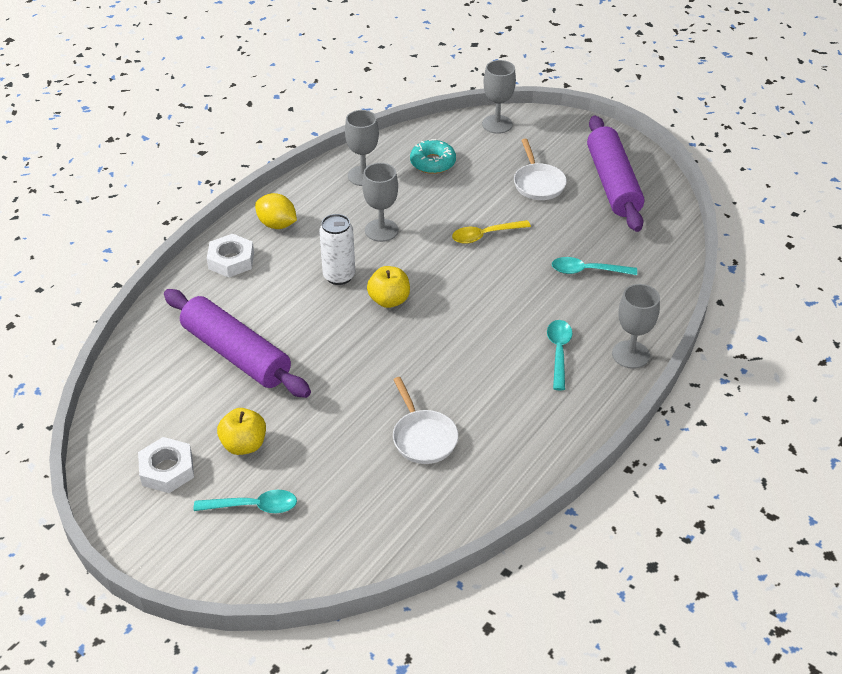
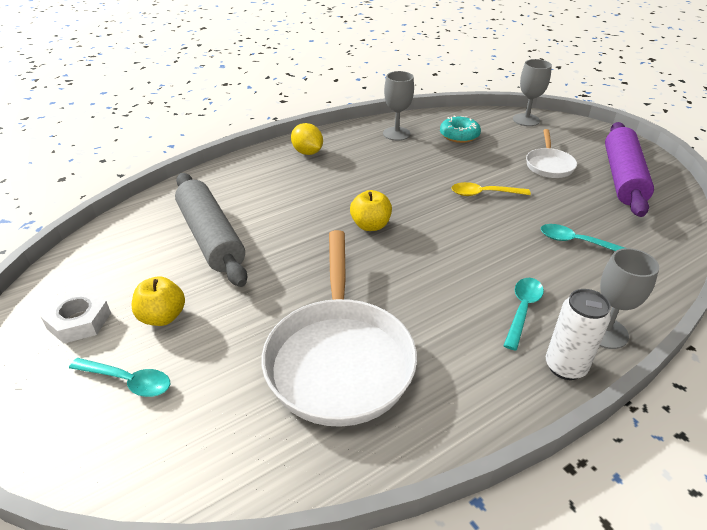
camera: 20 degrees right, 5 degrees down
purple rolling pin [164,289,311,398] -> grey rolling pin [175,173,248,287]
white nut [207,234,254,278] -> none
white can [319,214,355,285] -> white can moved to [546,289,611,380]
grey goblet [362,163,399,242] -> none
white pan [393,377,458,464] -> white pan [262,230,417,427], size x2.02

